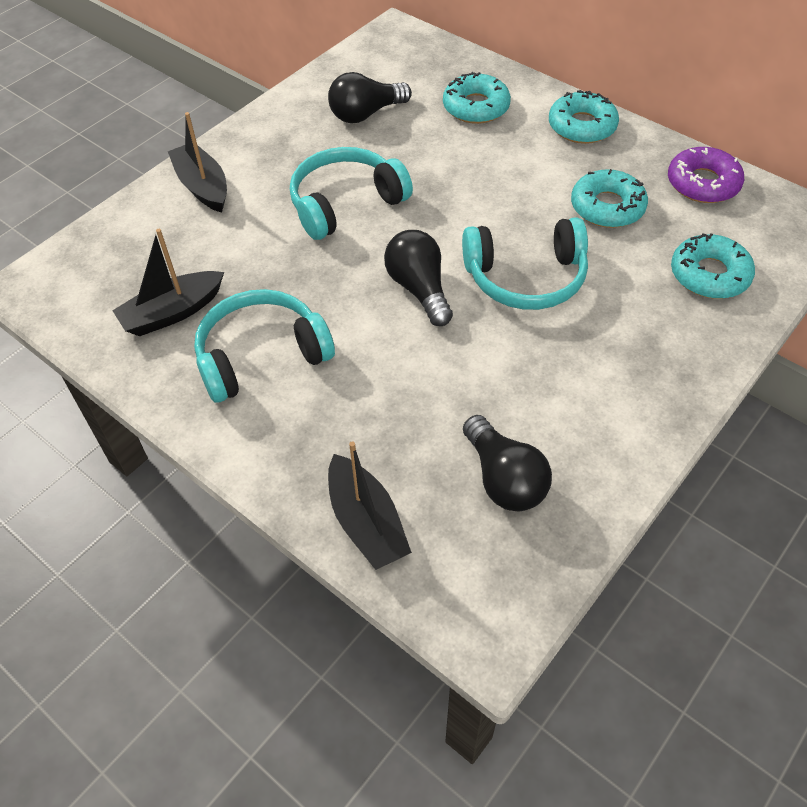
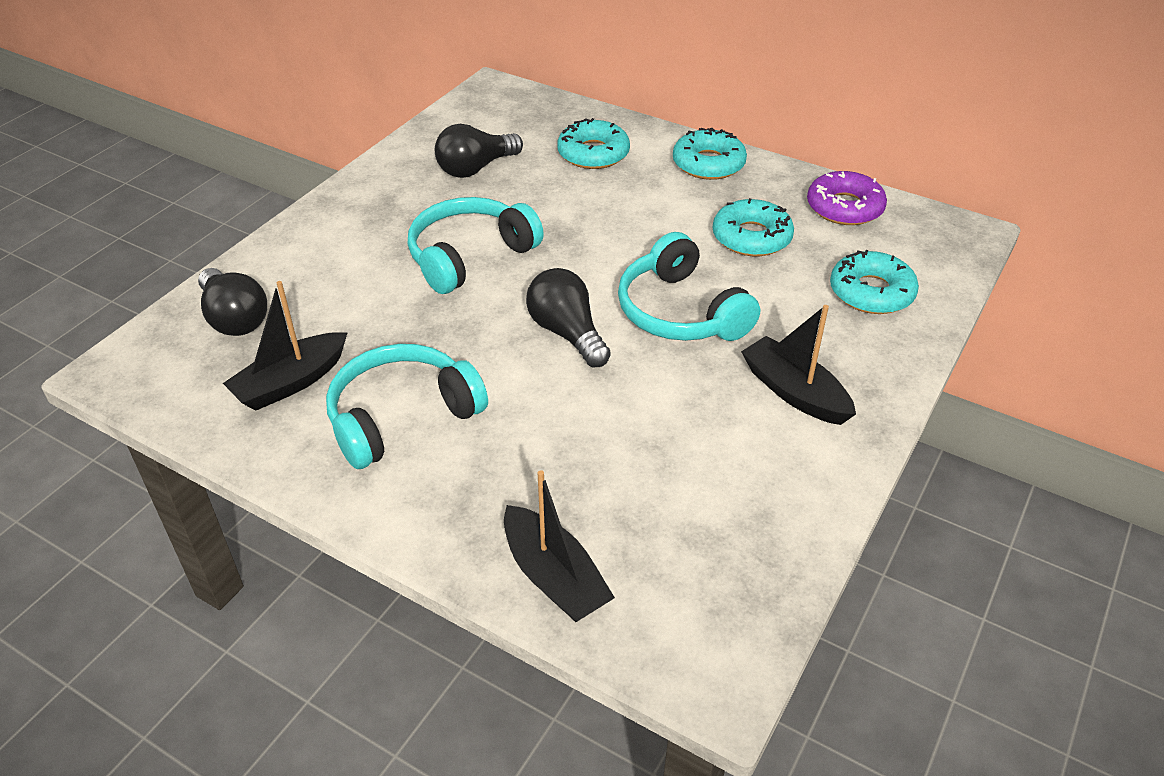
camera: 10 degrees left, 10 degrees down
black boat [168,112,227,213] -> black boat moved to [741,305,856,425]
turquoise headphones [462,217,588,310] -> turquoise headphones turned 75 degrees clockwise [618,232,760,341]
black light bulb [463,415,552,511] -> black light bulb moved to [198,268,267,336]

